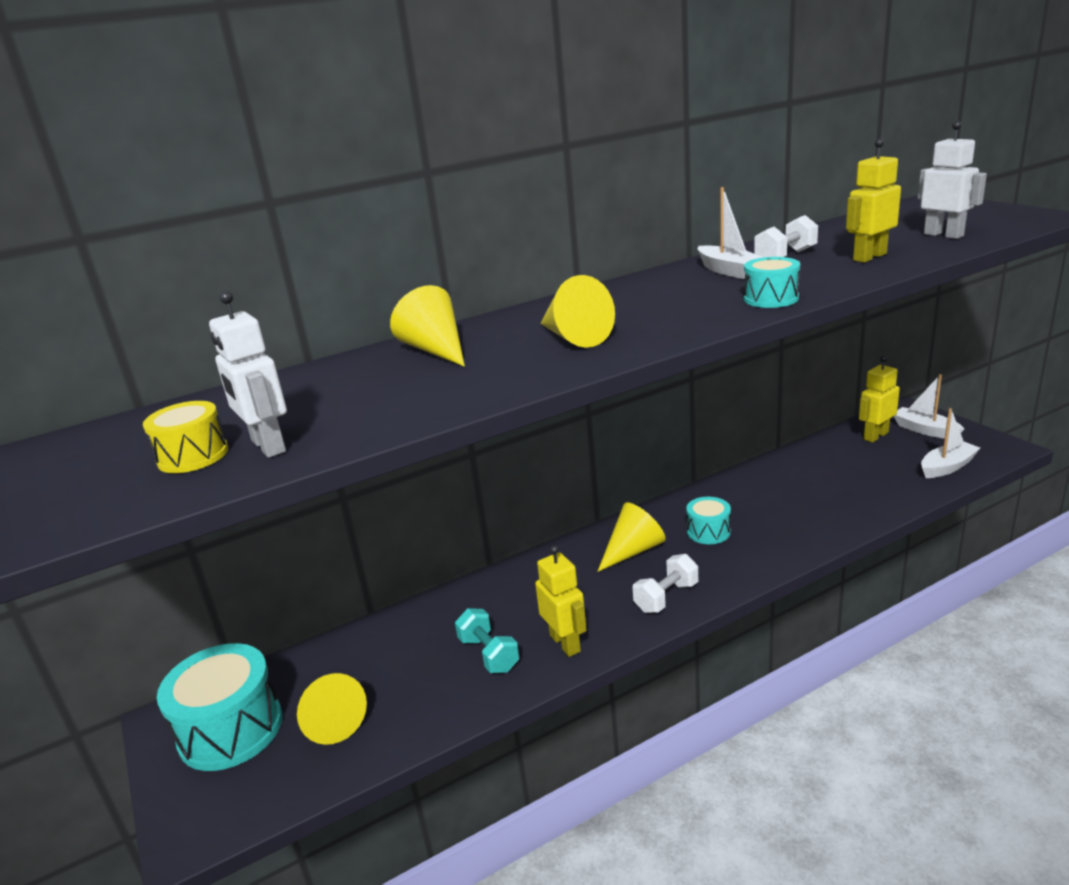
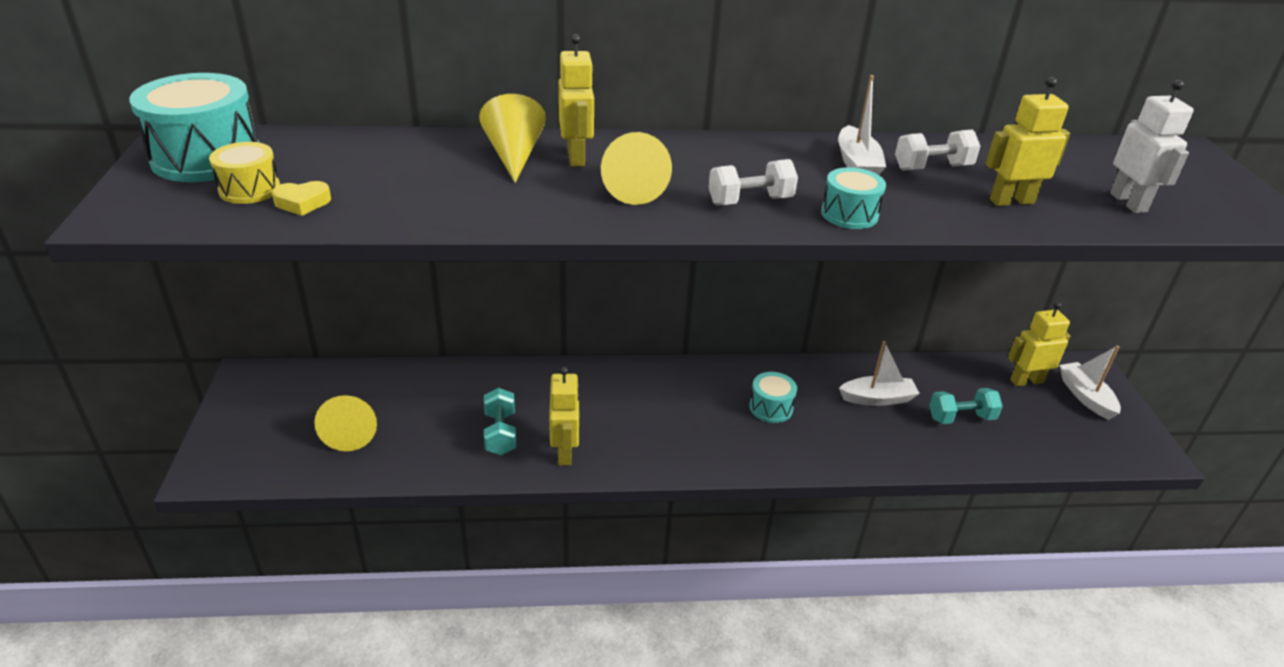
camera: 20 degrees right, 10 degrees up
turquoise drum [157,643,283,771] -> turquoise drum moved to [129,73,259,182]
white robot [209,291,287,458] -> yellow heart [272,181,331,216]
yellow cone [597,502,666,572] -> none
white dumbbell [633,554,698,613] -> white dumbbell moved to [708,159,798,206]
white boat [921,408,980,478] -> white boat moved to [839,341,920,406]
none -> yellow robot [558,34,594,167]
none -> turquoise dumbbell [929,388,1003,424]

